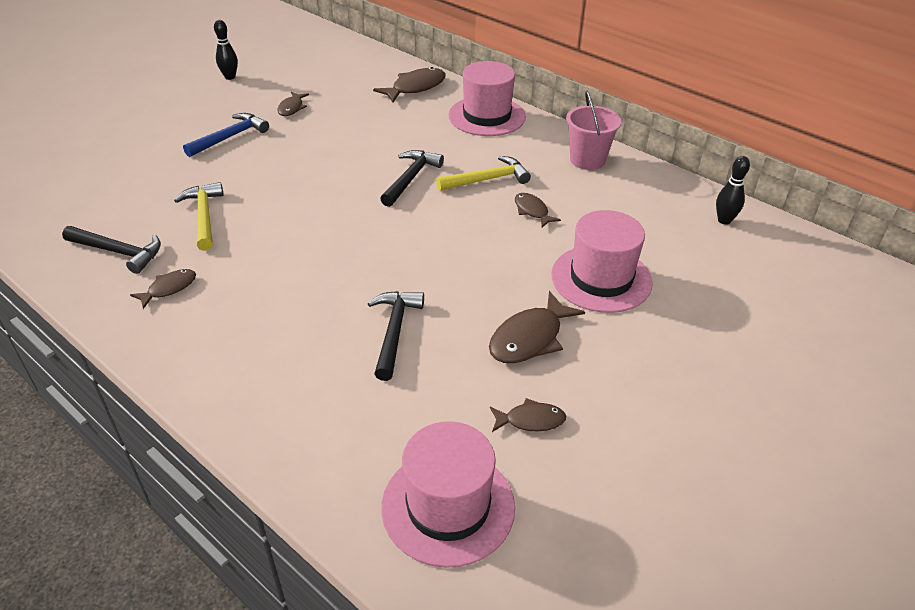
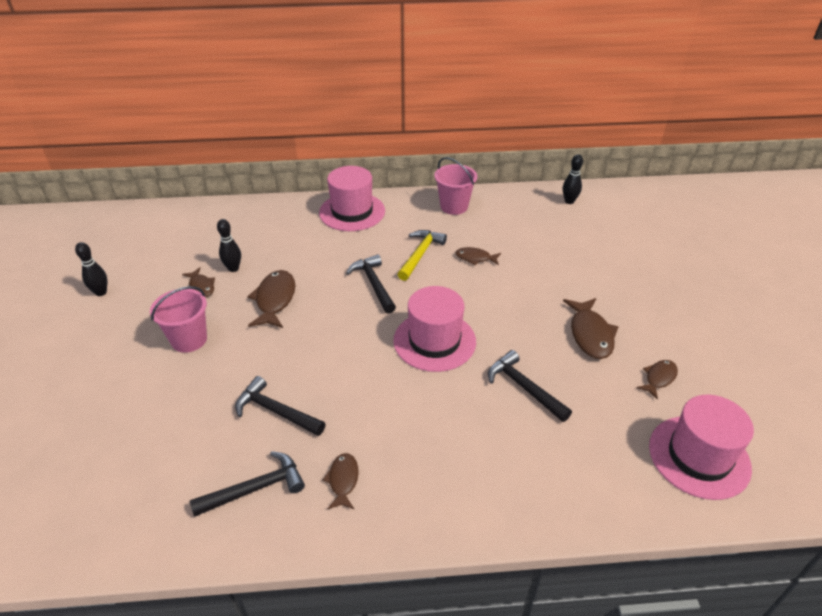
camera: 45 degrees left, 0 degrees up
yellow hammer [174,182,224,251] -> black hammer [235,376,325,436]
blue hammer [183,113,269,157] -> pink bucket [150,286,207,353]
brown fish [373,67,446,103] -> brown fish moved to [247,270,295,328]
pink hat [551,210,653,313] -> pink hat moved to [393,286,476,372]
none -> black bowling pin [217,219,241,272]

